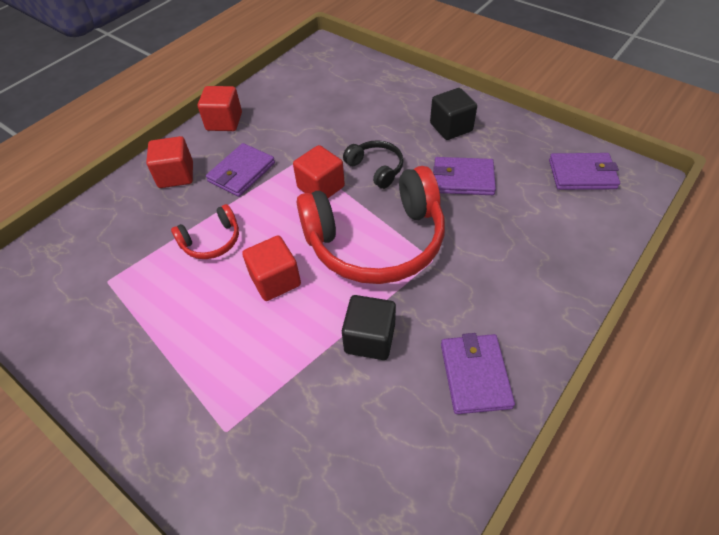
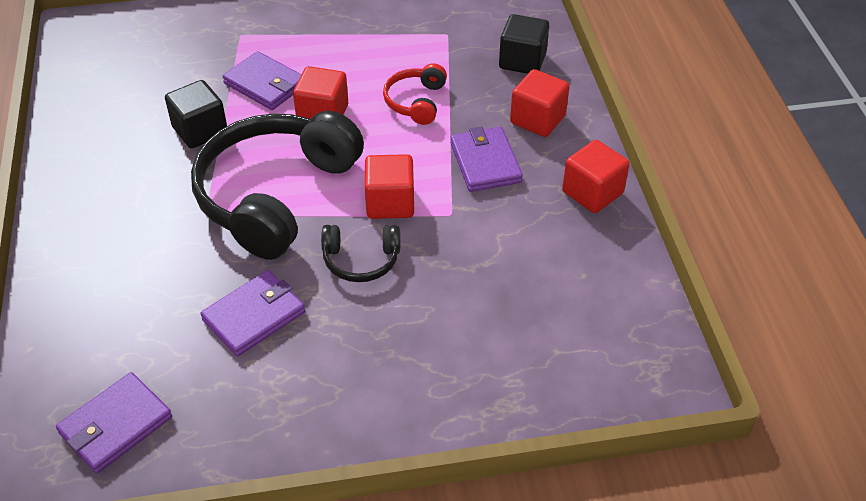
camera: 130 degrees right, 5 degrees down
red headphones [297,166,445,284] -> black headphones [191,111,364,260]
black cube [430,88,477,140] -> black cube moved to [499,14,549,74]
purple wallet [441,333,515,414] -> purple wallet moved to [222,51,301,110]

